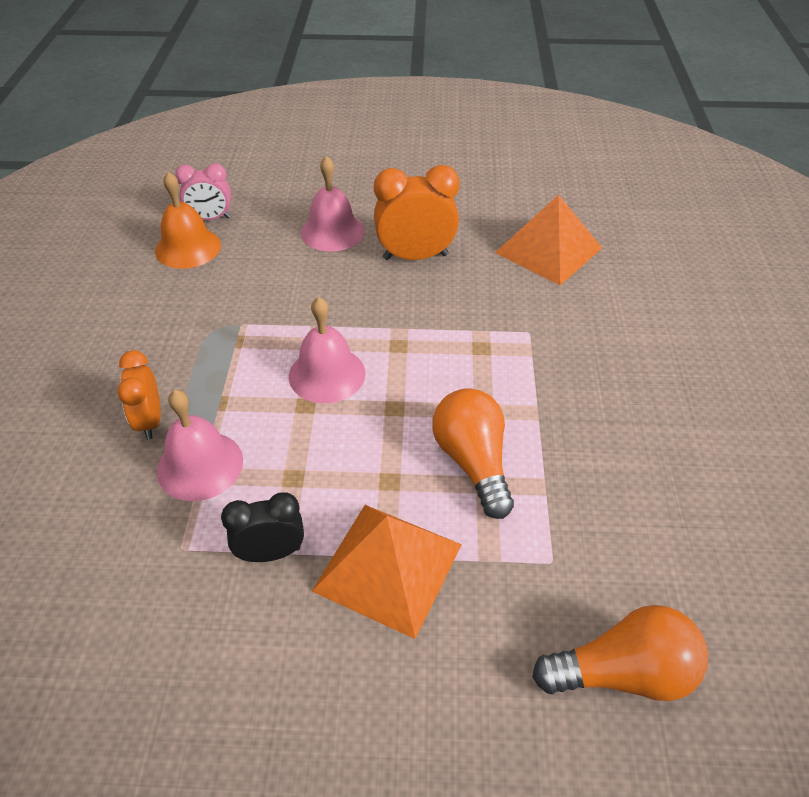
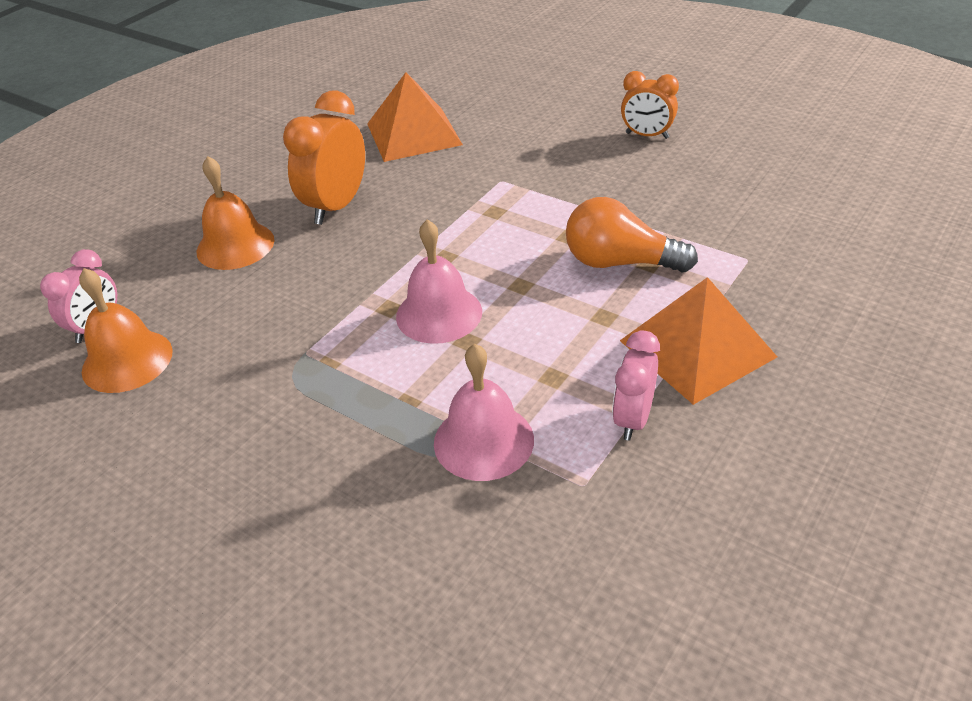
camera: 55 degrees left, 5 degrees down
orange clock [117,350,161,440] -> orange clock moved to [621,71,679,139]
black clock [221,492,304,562] -> pink clock [612,331,660,441]
pink bell [301,156,364,252] -> orange bell [197,156,274,270]
orange light bulb [532,605,708,701] -> none

